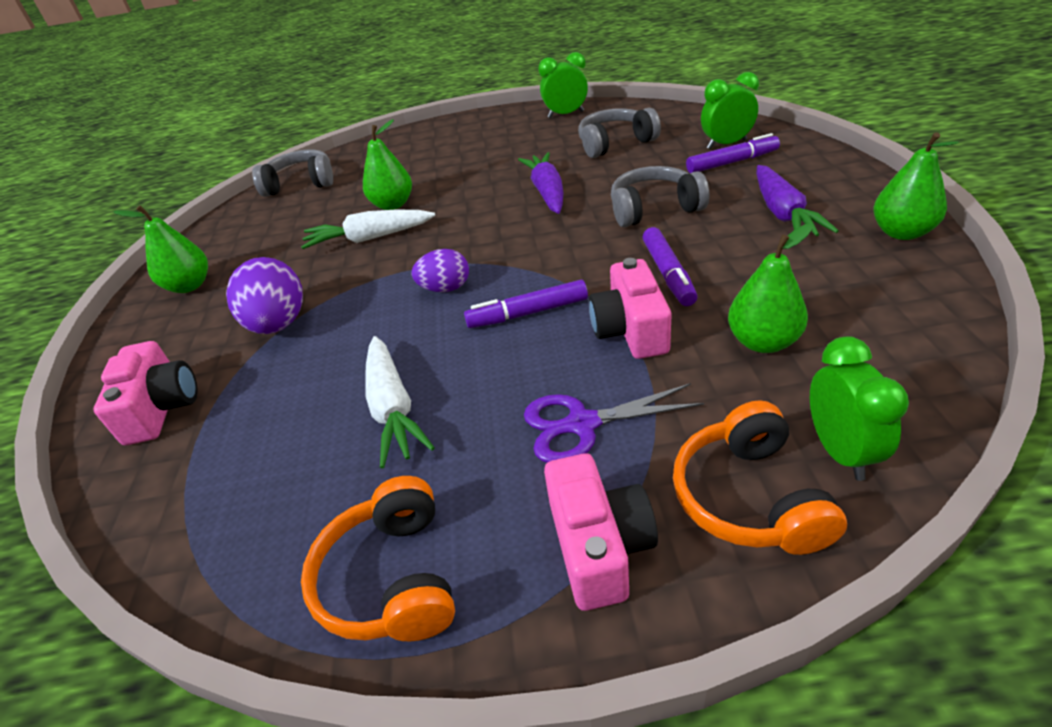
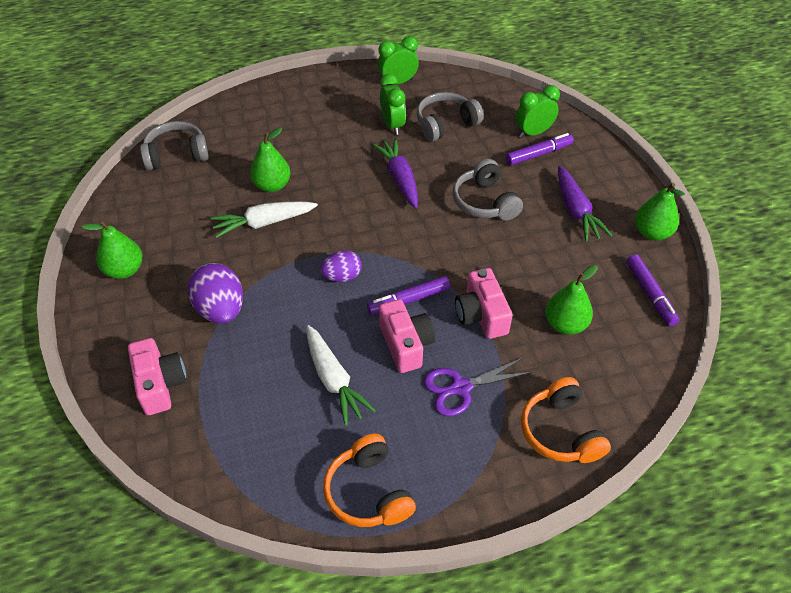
camera: 15 degrees left, 10 degrees up
pink camera [544,453,658,611] -> pink camera moved to [379,299,435,373]
grey headphones [611,166,709,227] -> grey headphones turned 90 degrees counterclockwise [453,159,523,221]
purple marker [642,227,697,306] -> purple marker moved to [626,254,679,326]
green clock [810,337,909,481] -> green clock moved to [380,74,406,135]

